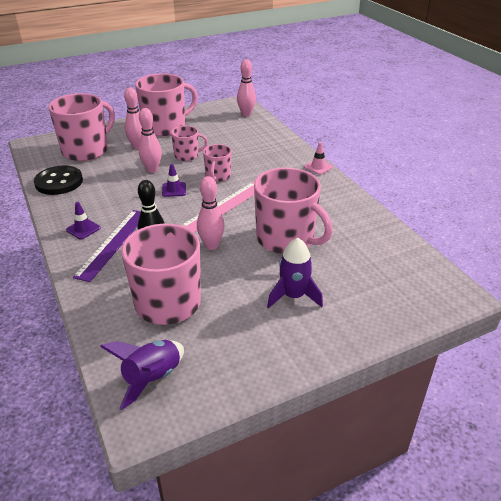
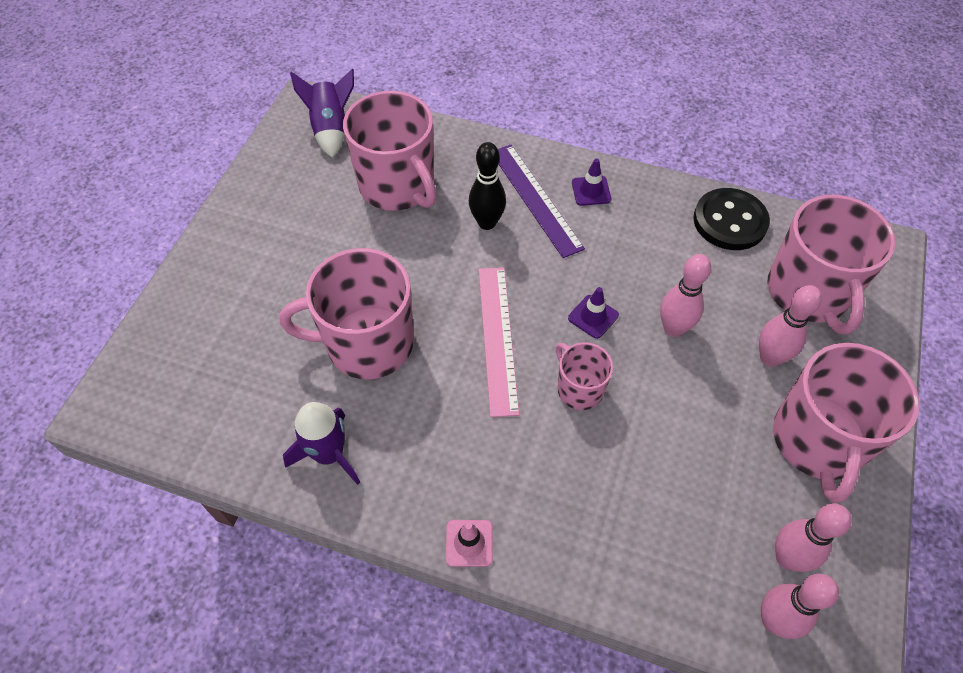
camera: 135 degrees right, 20 degrees up
pink mug [171,126,208,161] -> none
pink bowling pin [197,176,225,250] -> pink bowling pin moved to [775,504,852,572]
purple rocket [267,238,323,308] -> purple rocket moved to [283,402,360,485]

